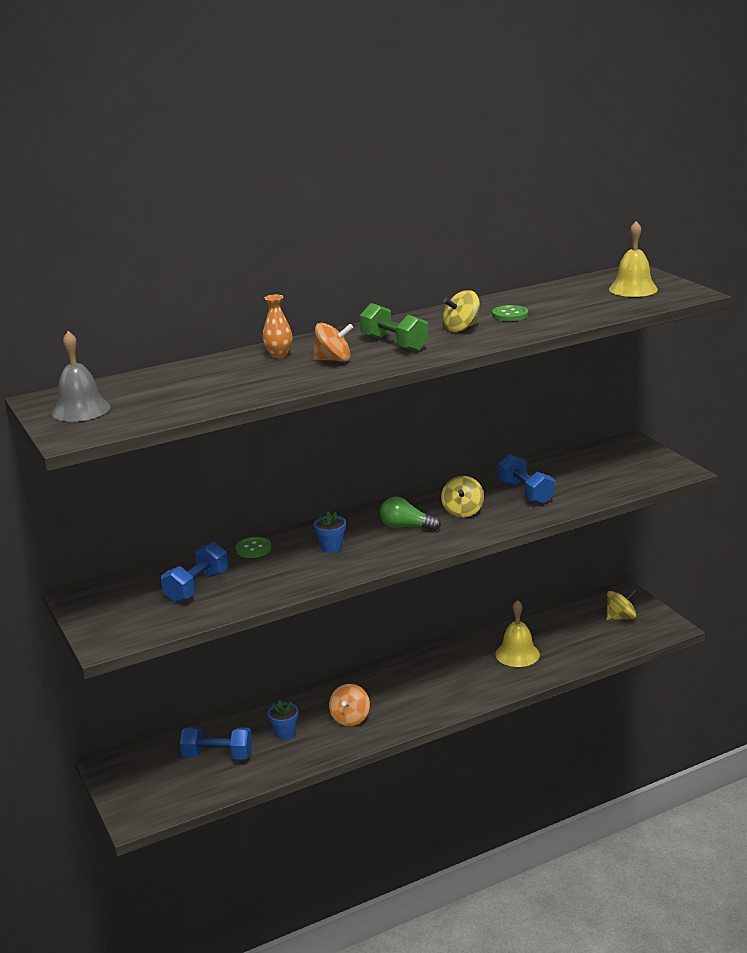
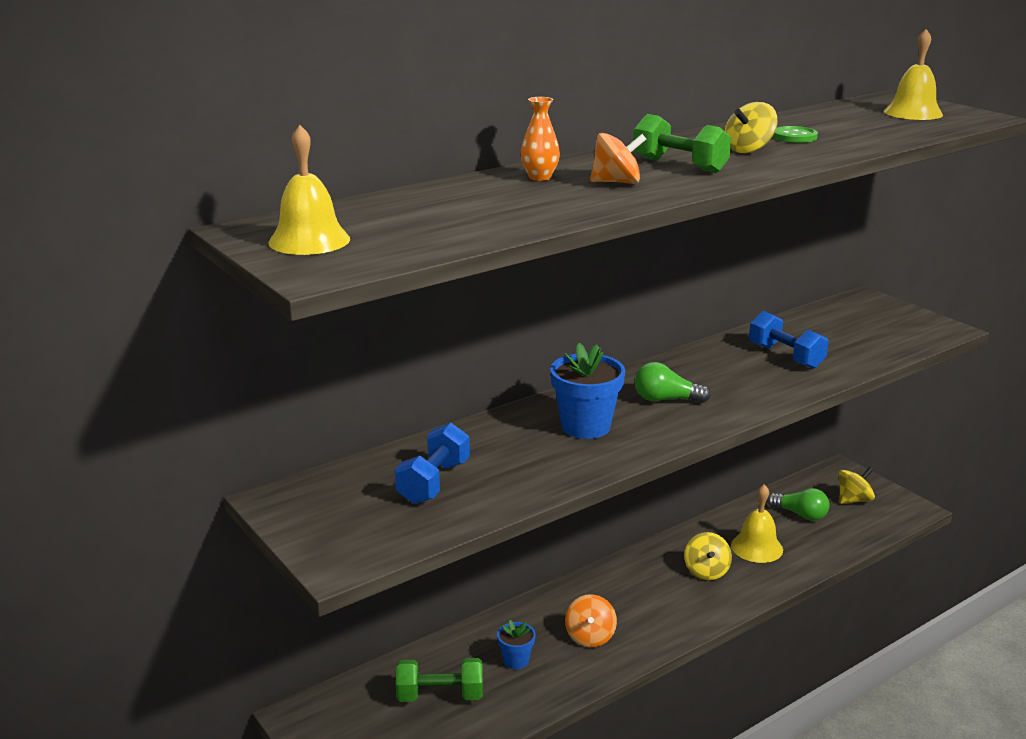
camera: 10 degrees left, 0 degrees up
grey bell [52,331,110,422] -> yellow bell [268,125,350,255]
blue dumbbell [180,726,252,760] -> green dumbbell [396,658,483,702]
green button [235,537,271,558] -> none
blue flower pot [314,511,346,553] -> blue flower pot [550,343,625,439], size x1.82
yellow spinning top [441,476,484,518] -> yellow spinning top moved to [684,532,732,580]
none -> green light bulb [767,488,830,521]

